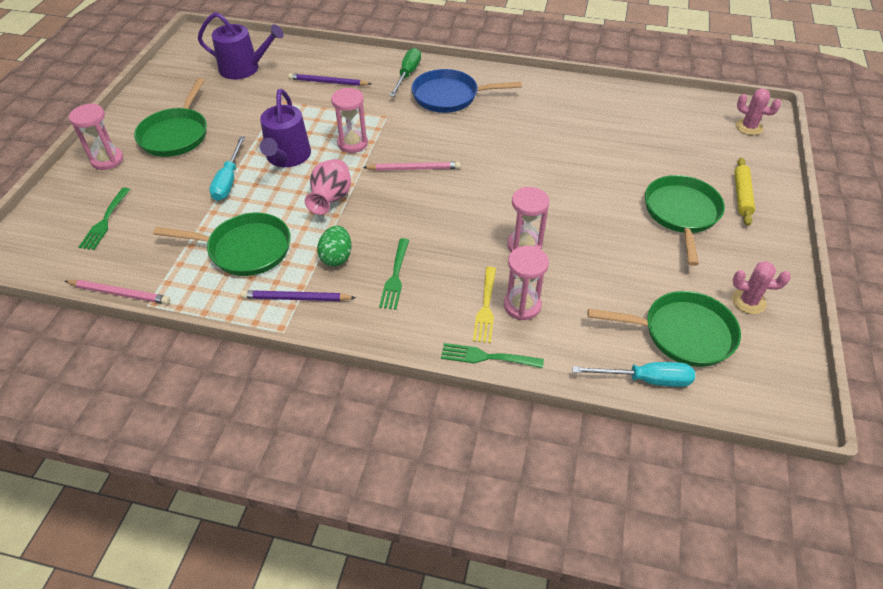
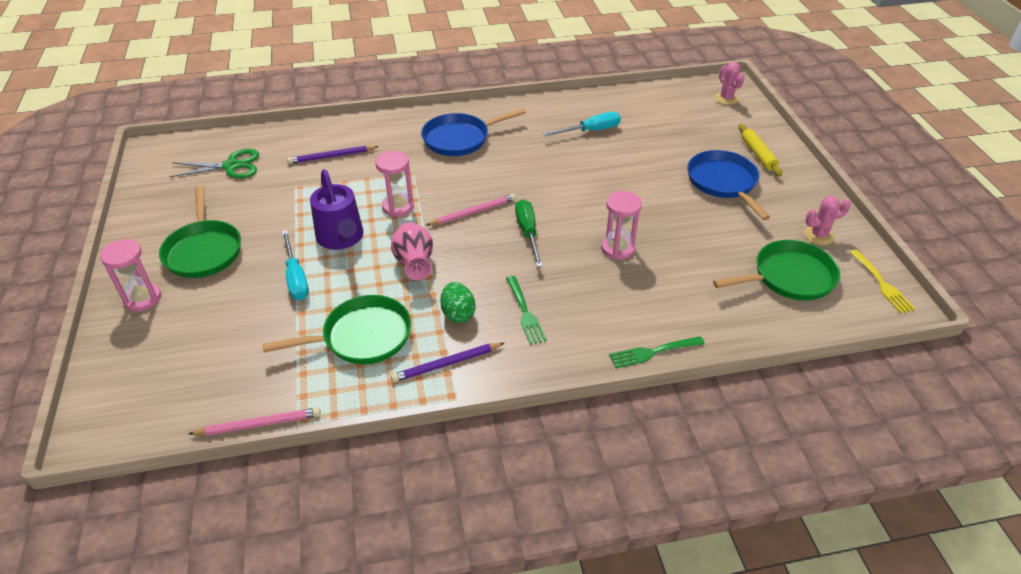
camera: 25 degrees left, 5 degrees down
green fork [79,188,130,250] -> none
purple watering can [198,12,284,79] -> green scissors [169,149,259,179]
green screwdriver [390,48,421,97] -> green screwdriver moved to [515,199,543,267]
yellow fork [473,267,496,343] -> yellow fork moved to [850,250,915,314]
pink hourglass [504,246,549,320] -> none
turquoise screwdriver [572,362,695,387] -> turquoise screwdriver moved to [543,112,621,136]
green pan [645,175,725,266] -> blue pan [687,150,770,220]
pink cactus [736,88,781,135] -> pink cactus turned 60 degrees clockwise [715,62,745,105]

